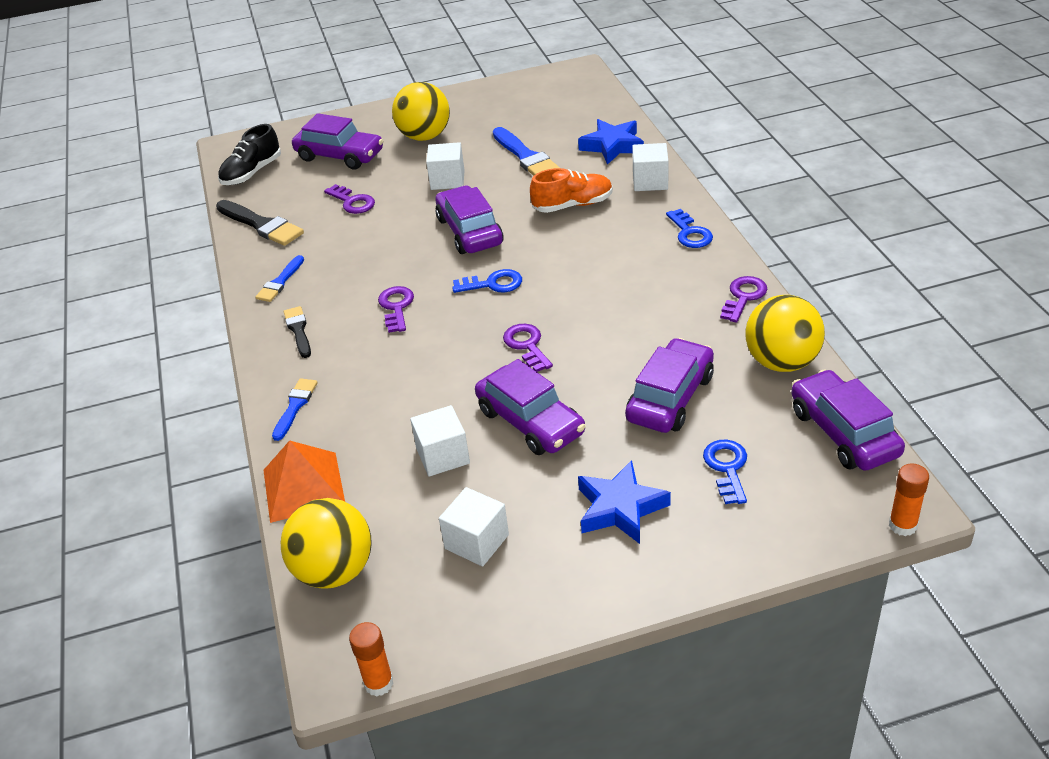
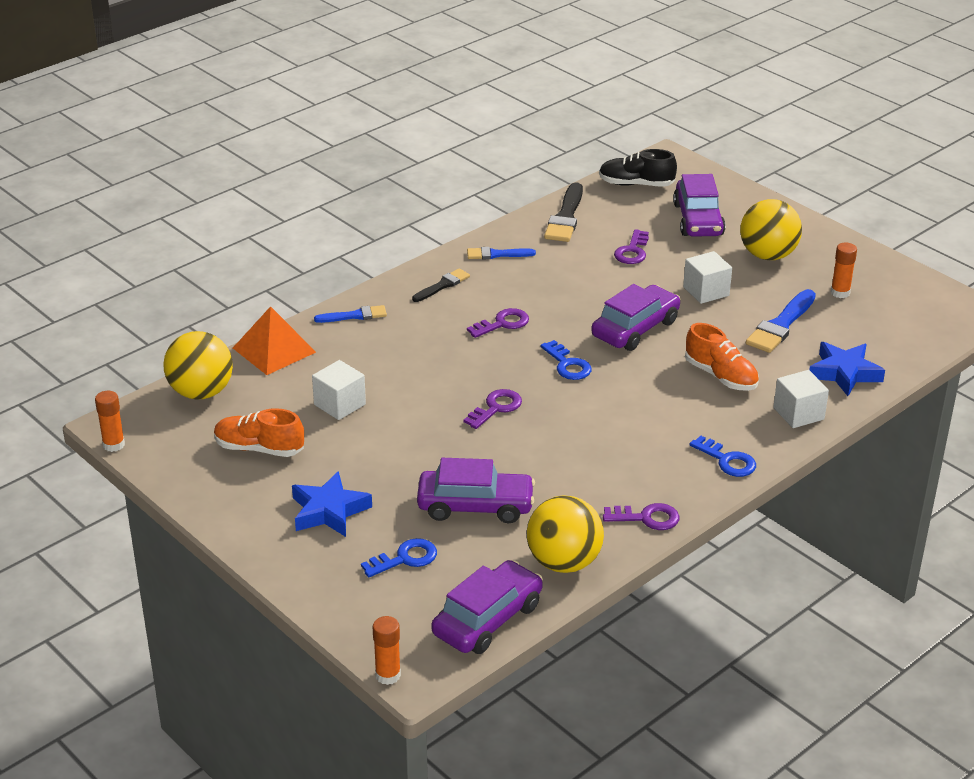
camera: 60 degrees right, 5 degrees down
white cube [439,487,509,566] -> orange shoe [214,408,304,457]
purple car [475,359,586,455] -> none
blue key [666,209,713,248] -> blue key turned 90 degrees counterclockwise [689,436,756,477]
none -> orange glue stick [831,243,857,298]

